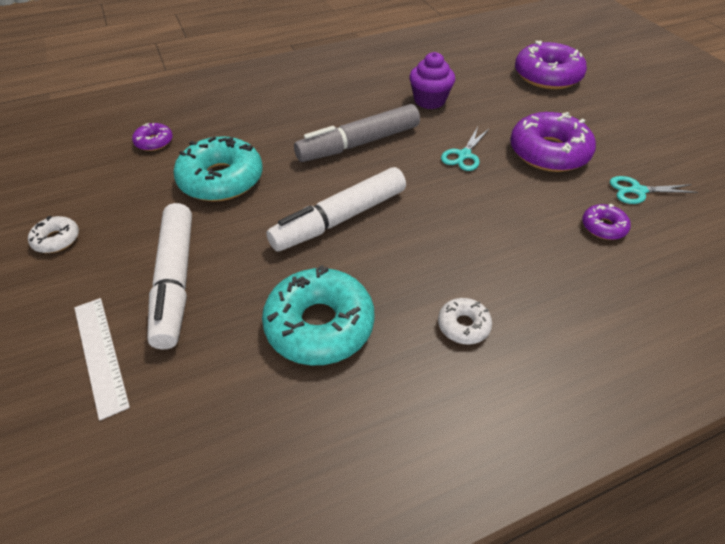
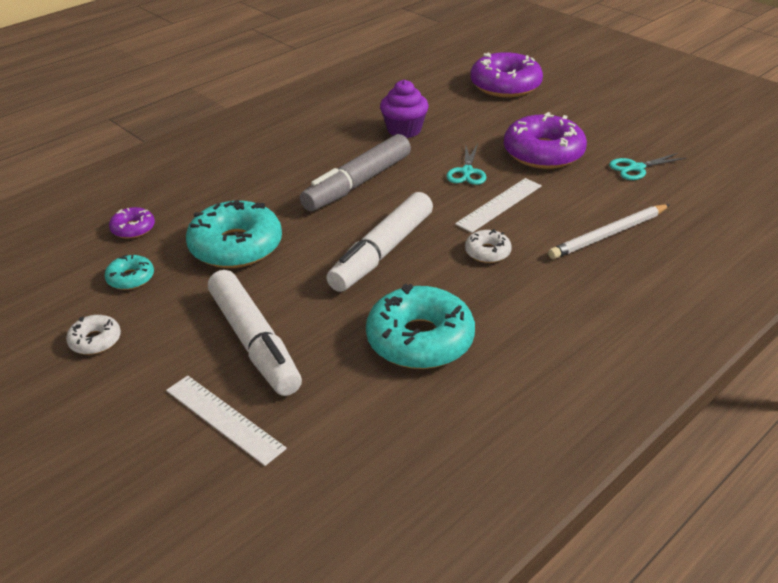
camera: 20 degrees left, 10 degrees down
white donut [438,298,492,344] -> white donut moved to [465,229,512,263]
purple donut [582,204,631,240] -> none
none -> turquoise donut [105,255,154,290]
none -> white ruler [455,178,542,233]
none -> white pencil [548,204,670,259]

